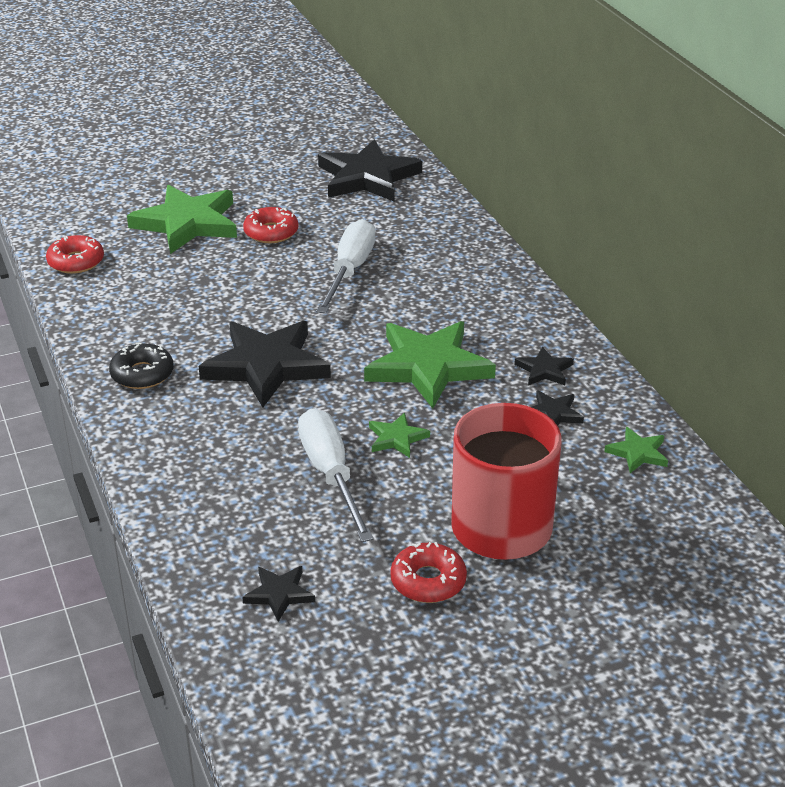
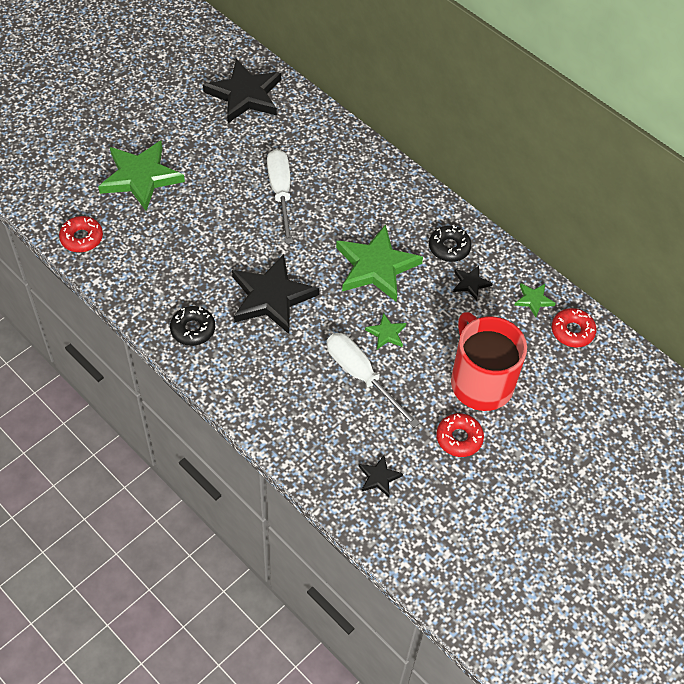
camera: 25 degrees left, 20 degrees up
red donut [243,207,298,243] -> red donut moved to [552,308,596,348]
black star [514,346,574,385] -> black donut [429,225,472,262]

